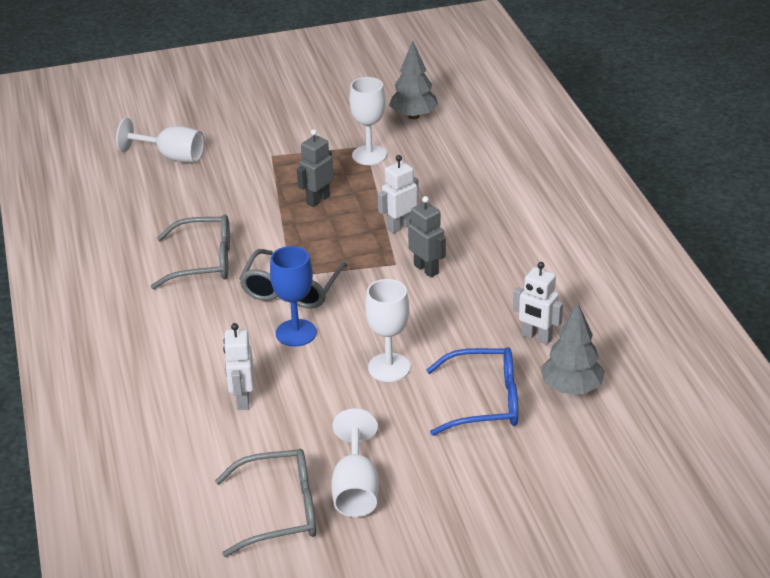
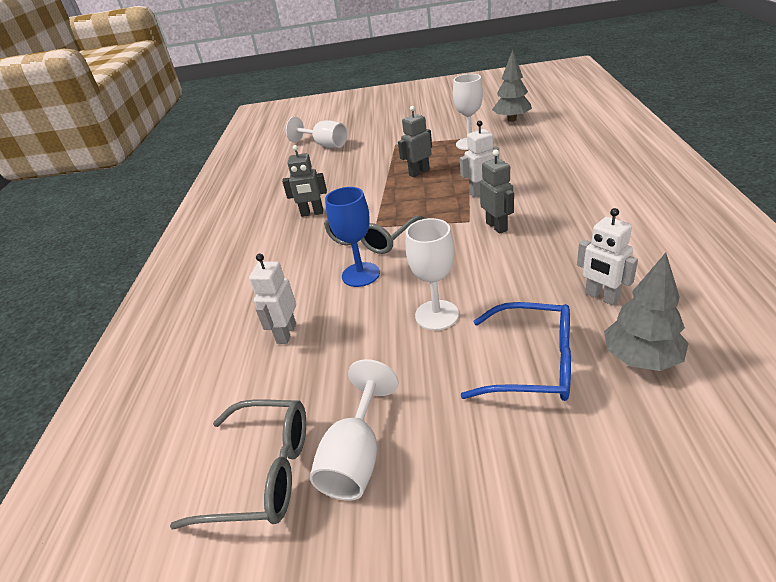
camera: 20 degrees right, 0 degrees up
grey glasses [151,214,230,289] -> grey robot [282,145,327,217]

